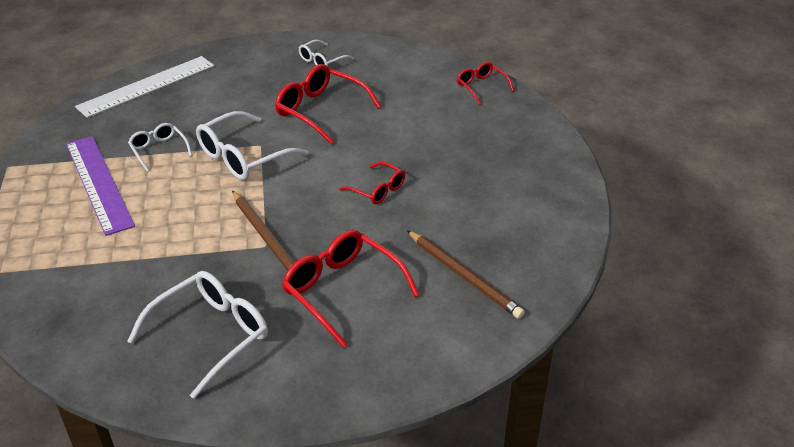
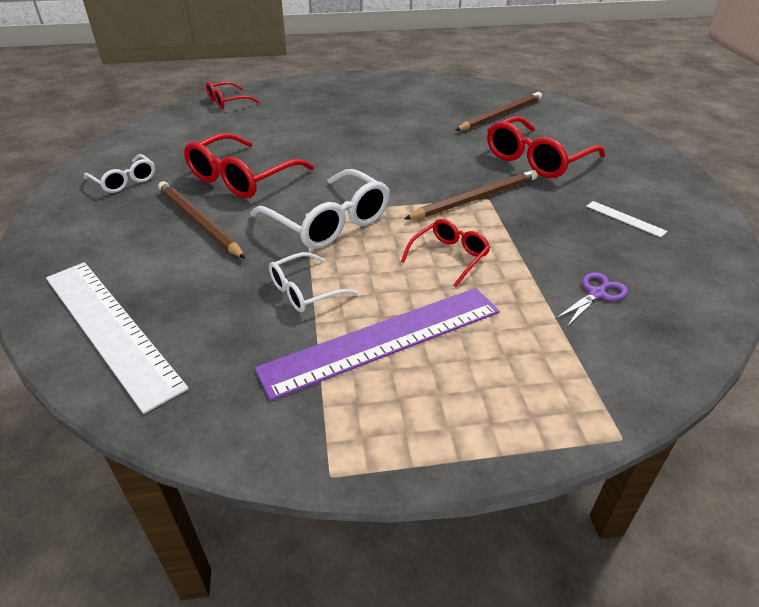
camera: 90 degrees left, 0 degrees up
white glasses [127,271,268,399] -> white ruler [586,201,667,237]
red glasses [339,162,405,204] -> red glasses moved to [401,219,490,287]
none -> brown pencil [158,181,246,259]
none -> purple scissors [555,272,628,327]

